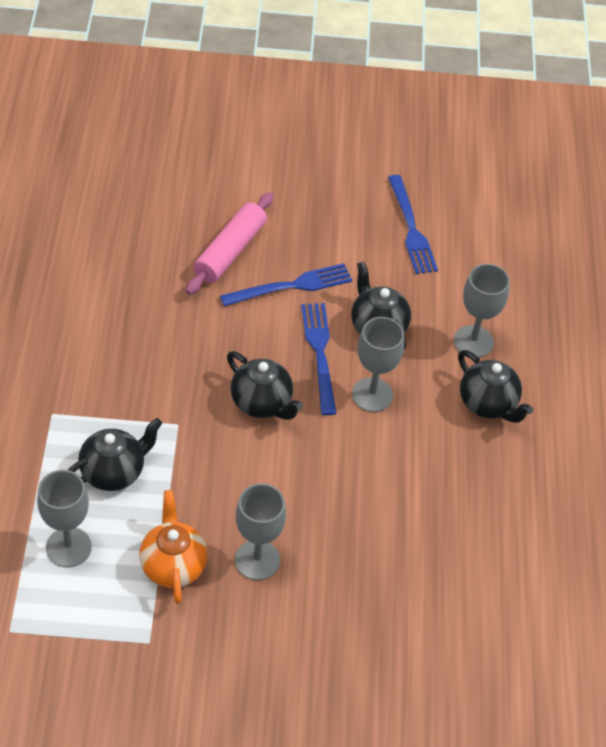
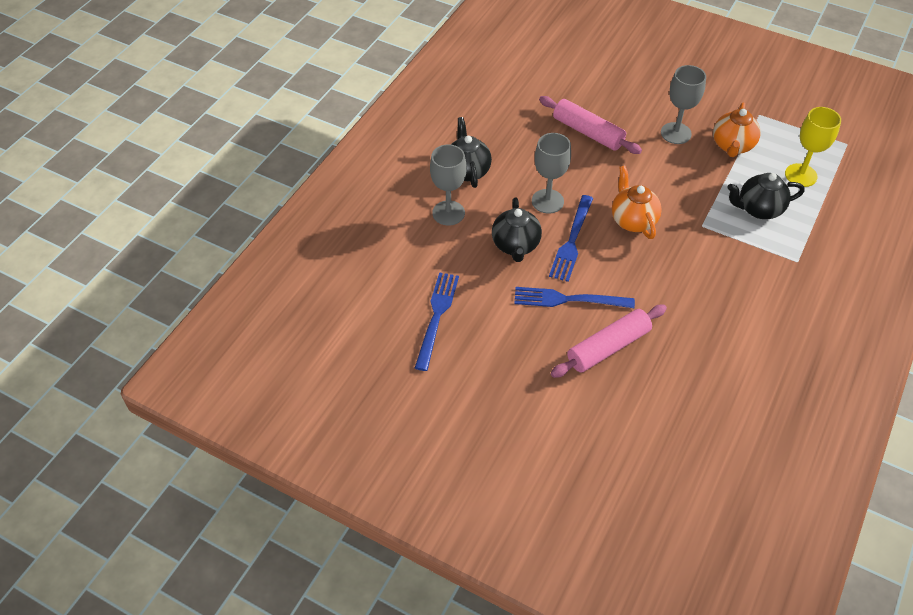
camera: 150 degrees left, 0 degrees up
grey goblet [37,470,92,567] -> yellow goblet [785,107,841,187]
black teapot [227,351,303,420] -> orange teapot [612,166,662,239]
none -> pink rolling pin [539,96,642,154]

